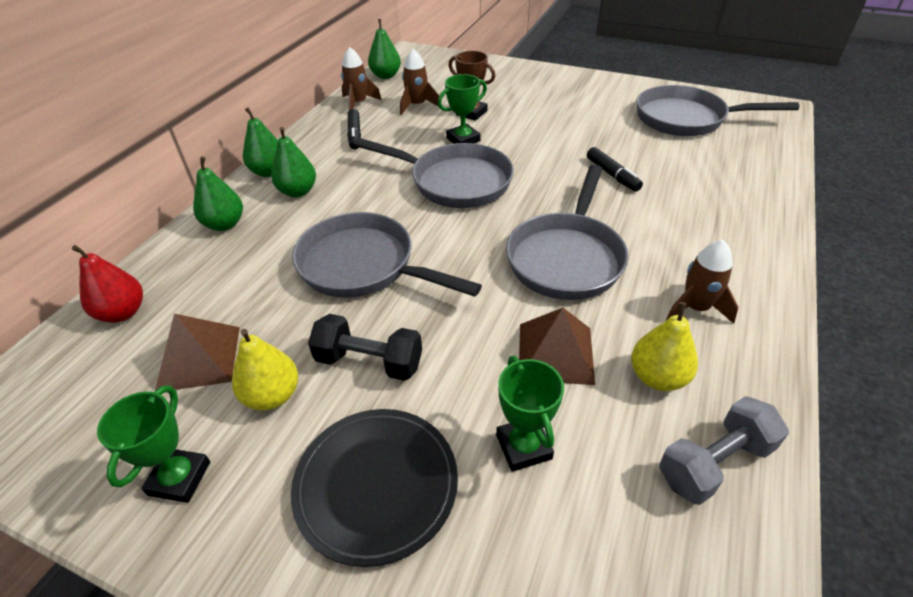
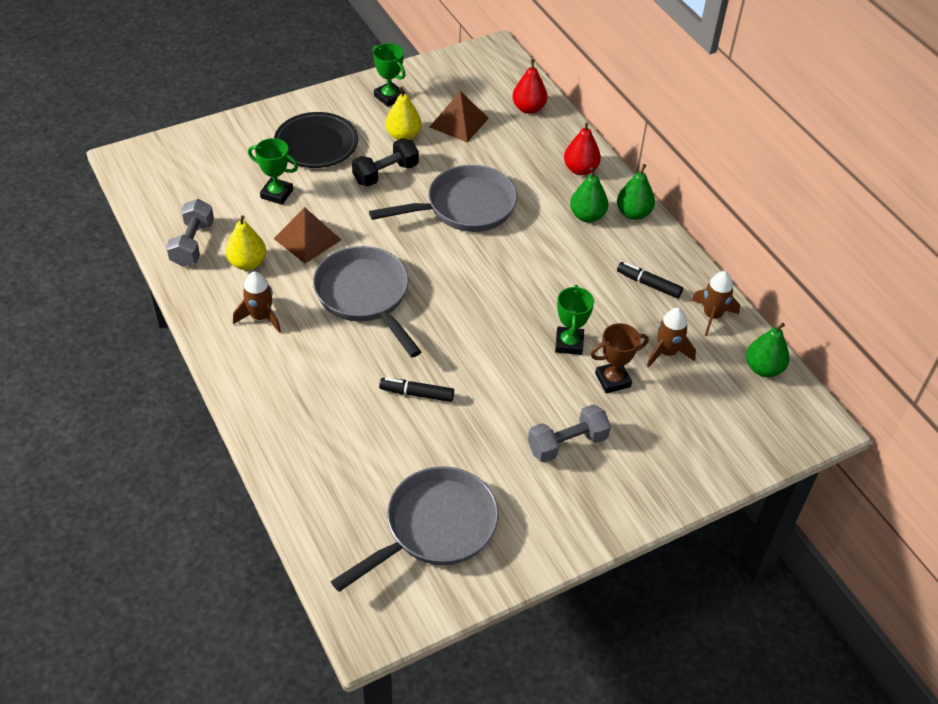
camera: 125 degrees right, 5 degrees up
green pear [193,156,243,231] -> red pear [564,123,601,175]
grey pan [353,138,514,208] -> none
none -> grey dumbbell [528,404,611,463]

